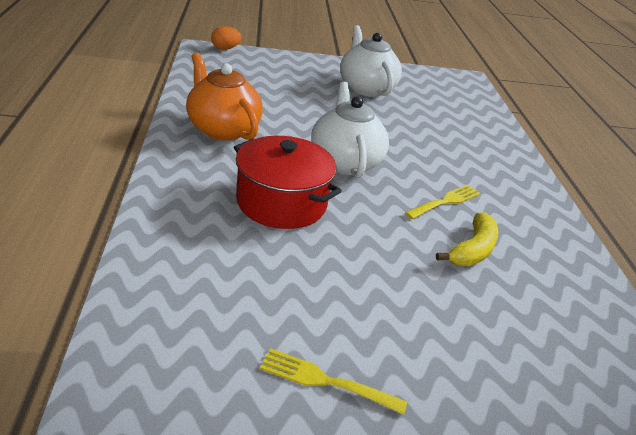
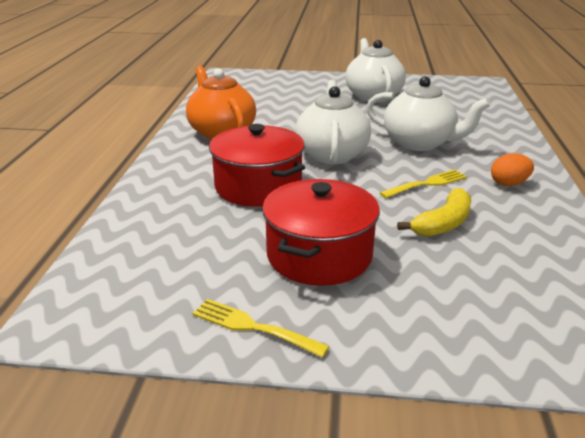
camera: 15 degrees right, 5 degrees down
orange egg [211,26,241,50] -> orange egg moved to [491,154,534,186]
none -> red pot [262,179,380,286]
none -> white teapot [366,76,491,151]

